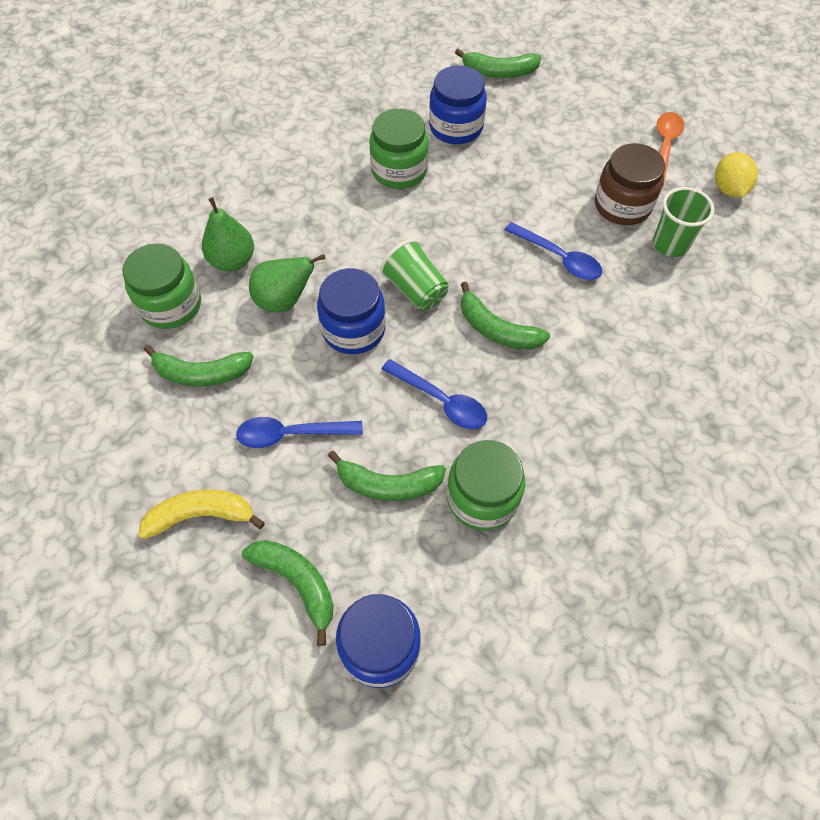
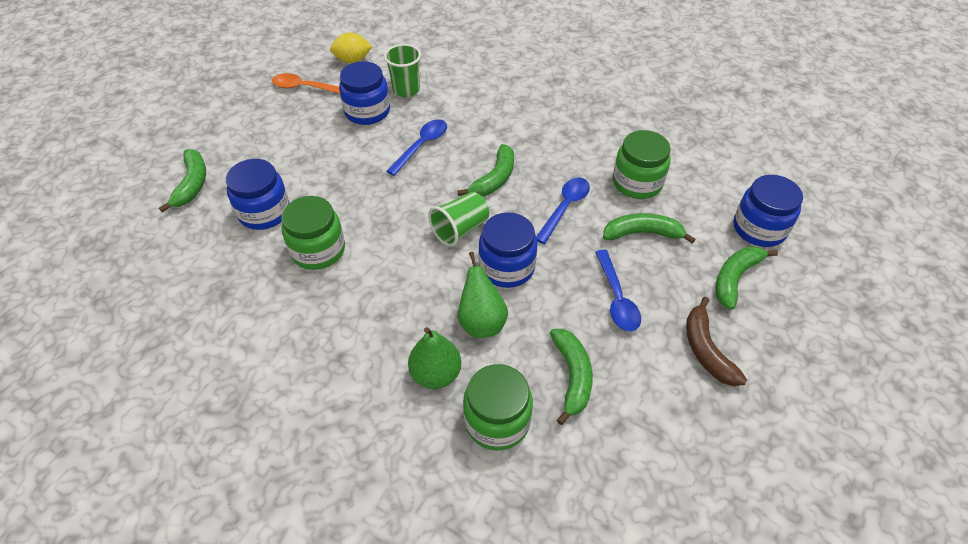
camera: 95 degrees left, 10 degrees down
yellow banana [138,489,265,539] -> brown banana [686,297,747,386]
green banana [328,451,446,501] -> green banana turned 90 degrees counterclockwise [603,213,696,244]
brown jar [595,143,665,225] -> blue jar [339,61,390,125]

